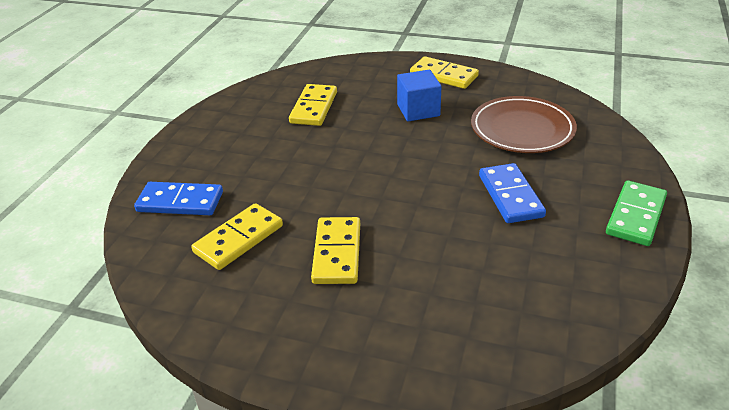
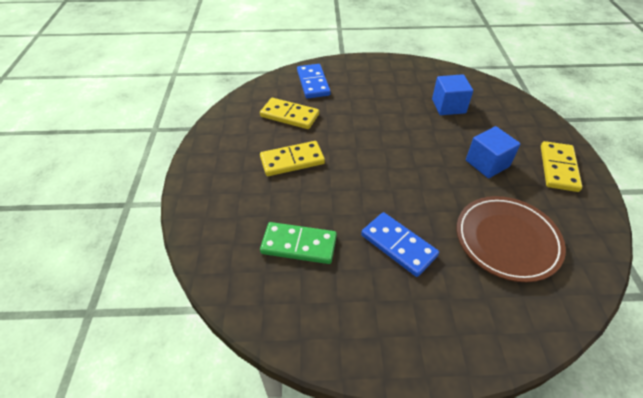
camera: 70 degrees right, 10 degrees up
yellow domino [289,84,337,126] -> blue cube [432,74,473,115]
blue domino [479,163,546,223] -> blue domino turned 75 degrees clockwise [361,212,439,277]
green domino [606,180,667,246] -> green domino moved to [260,222,337,264]

